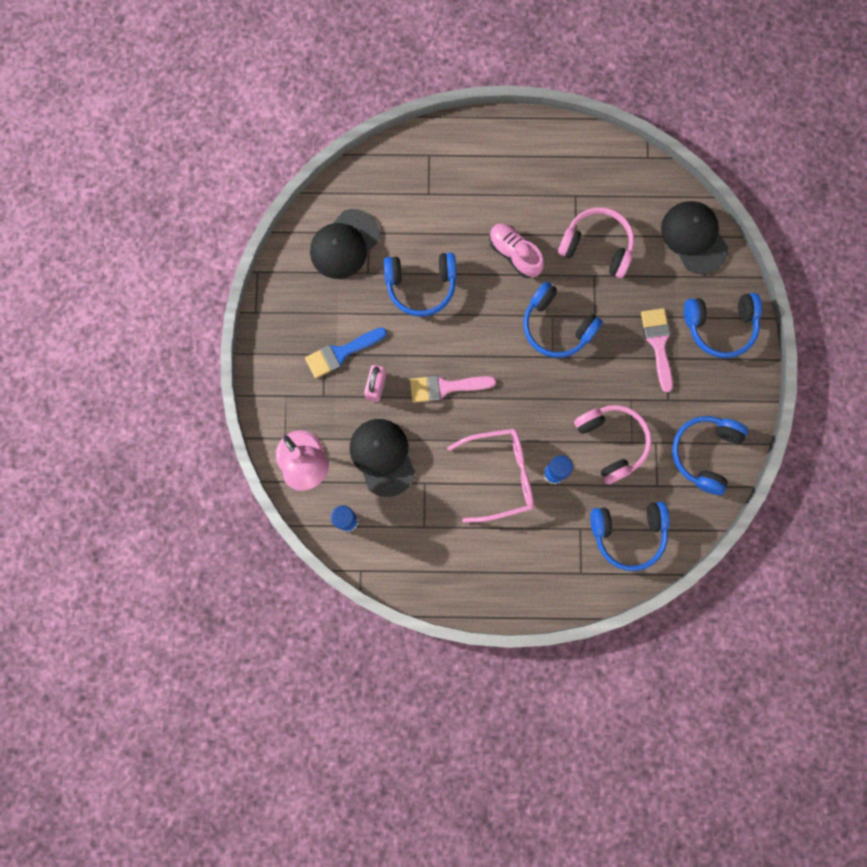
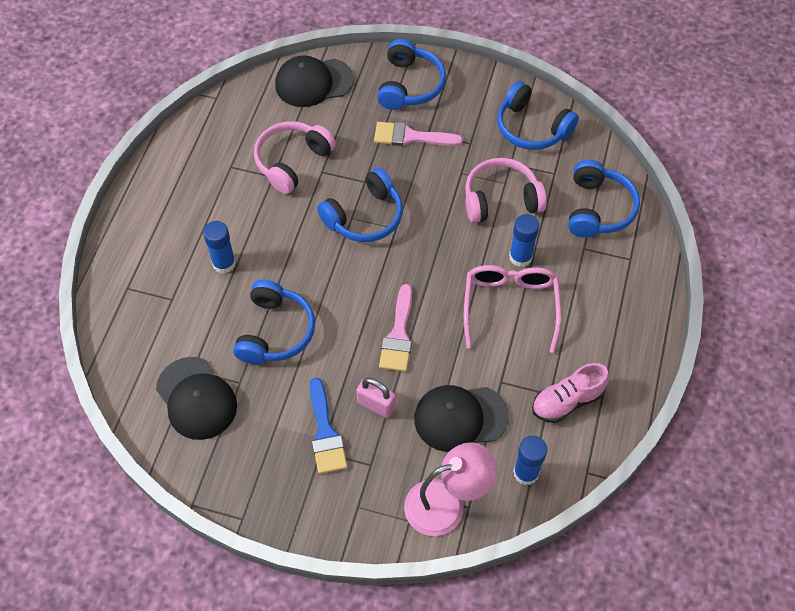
camera: 75 degrees left, 20 degrees down
pink shoe [489,224,544,278] -> pink shoe moved to [532,363,609,423]
none -> blue glue stick [203,221,236,274]

